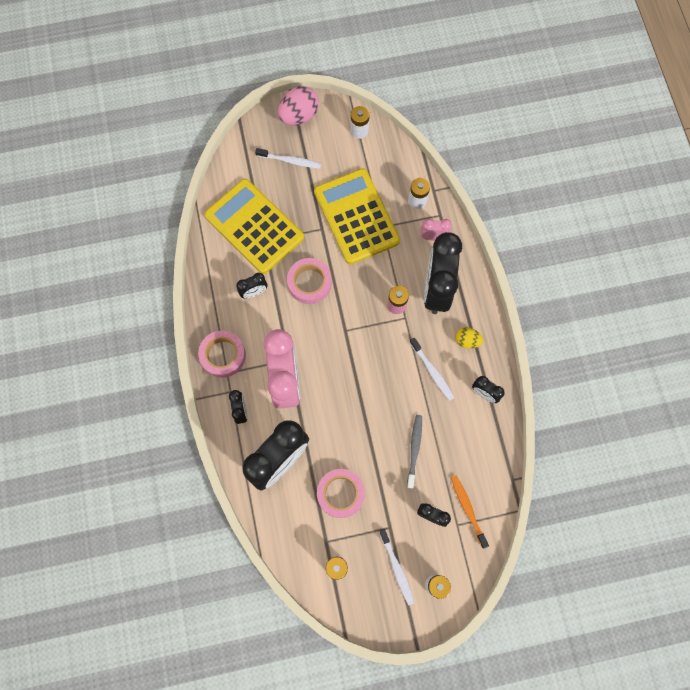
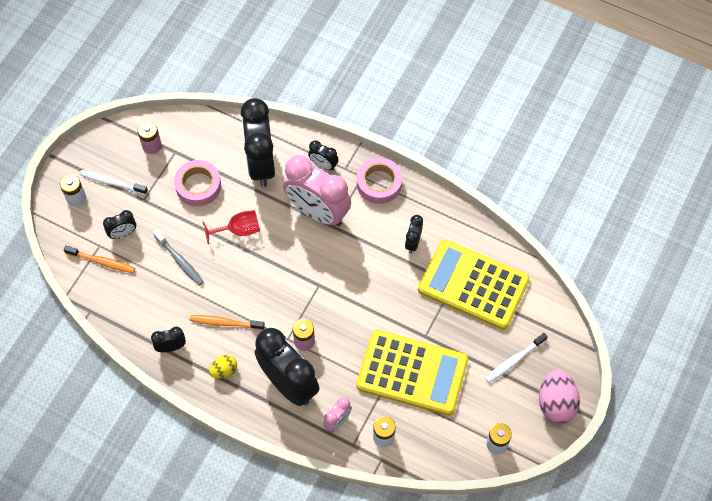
camera: 130 degrees right, 10 degrees down
yellow calculator [204,179,304,274] -> yellow calculator turned 150 degrees counterclockwise [418,240,530,330]
pink tape [287,258,332,304] -> none
white toothbrush [409,338,454,401] -> orange toothbrush [190,315,265,330]
none -> red goblet [202,210,260,244]

